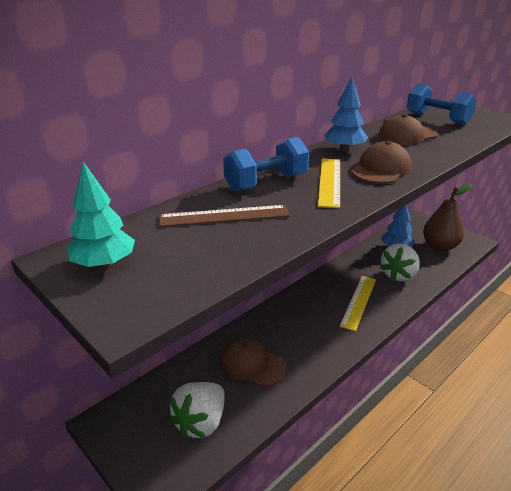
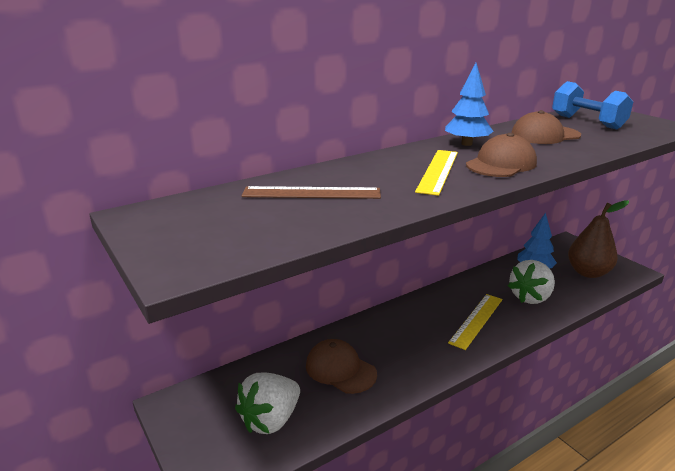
camera: 10 degrees right, 5 degrees down
turquoise tree [67,162,135,269] -> none
blue dumbbell [223,137,309,192] -> none

